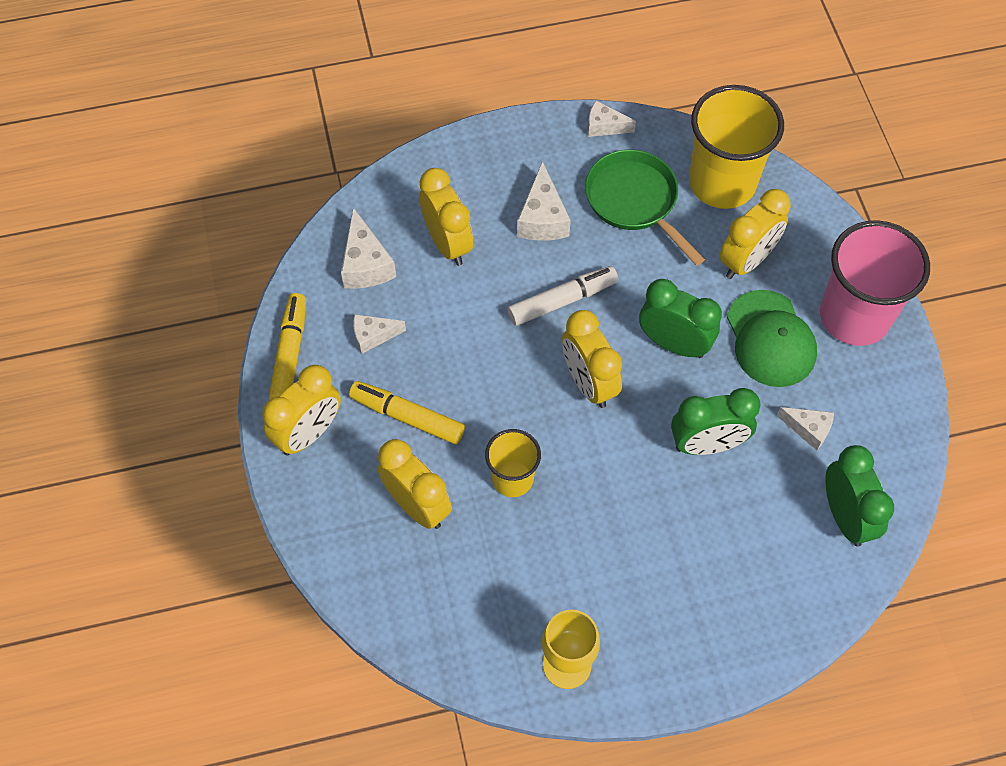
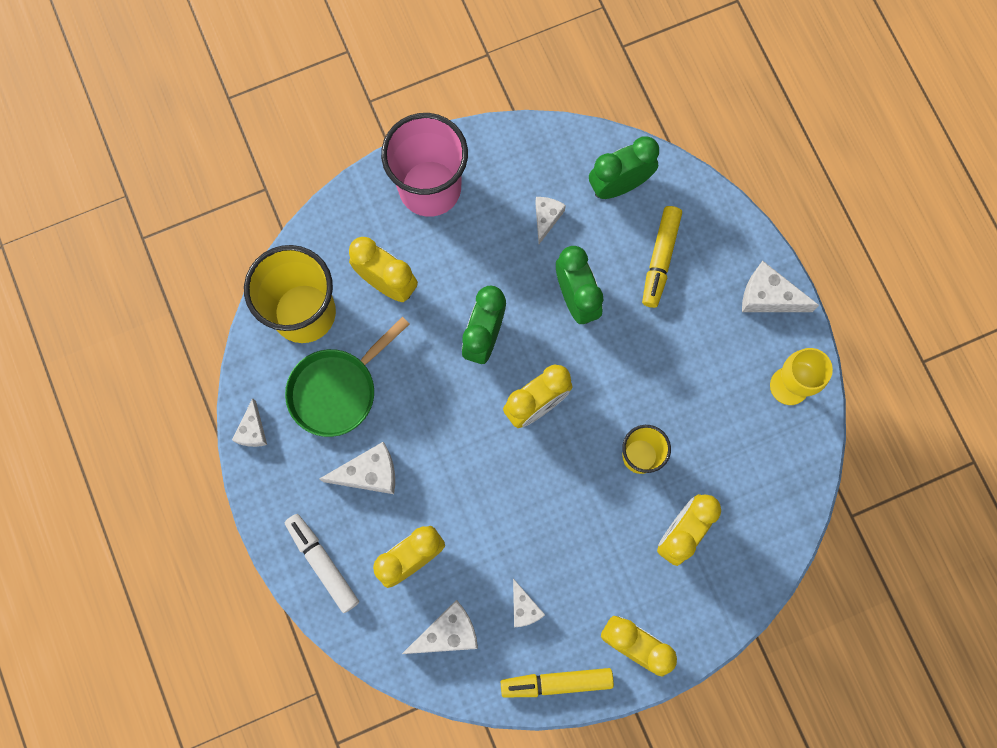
camera: 100 degrees left, 15 degrees up
yellow marker [349,381,465,444] -> yellow marker moved to [642,206,682,308]
white marker [508,266,618,326] -> white marker moved to [285,514,359,613]
green cap [727,290,817,387] -> none
none -> white cheese [742,261,819,312]

